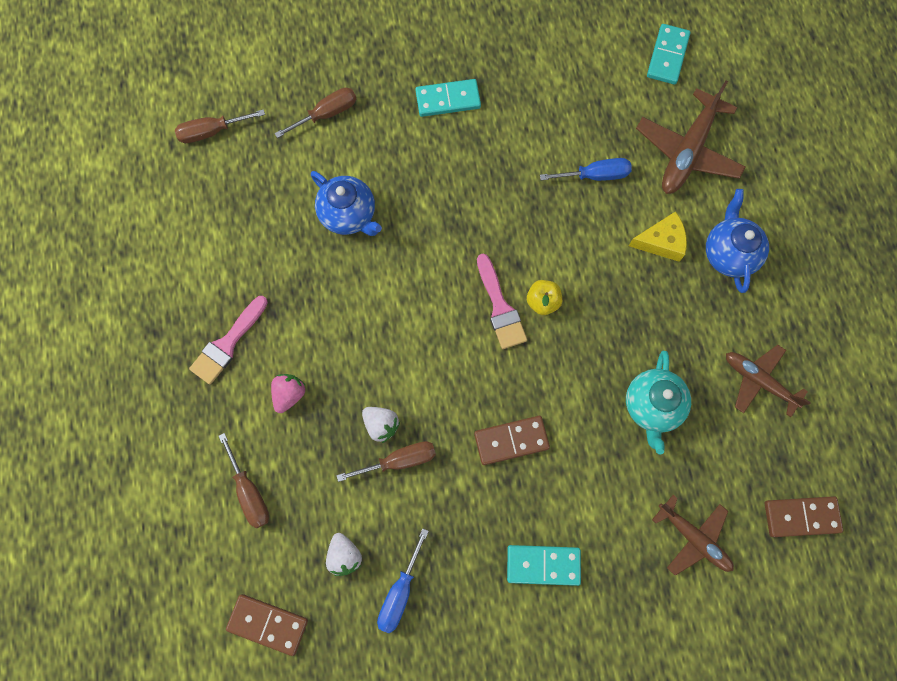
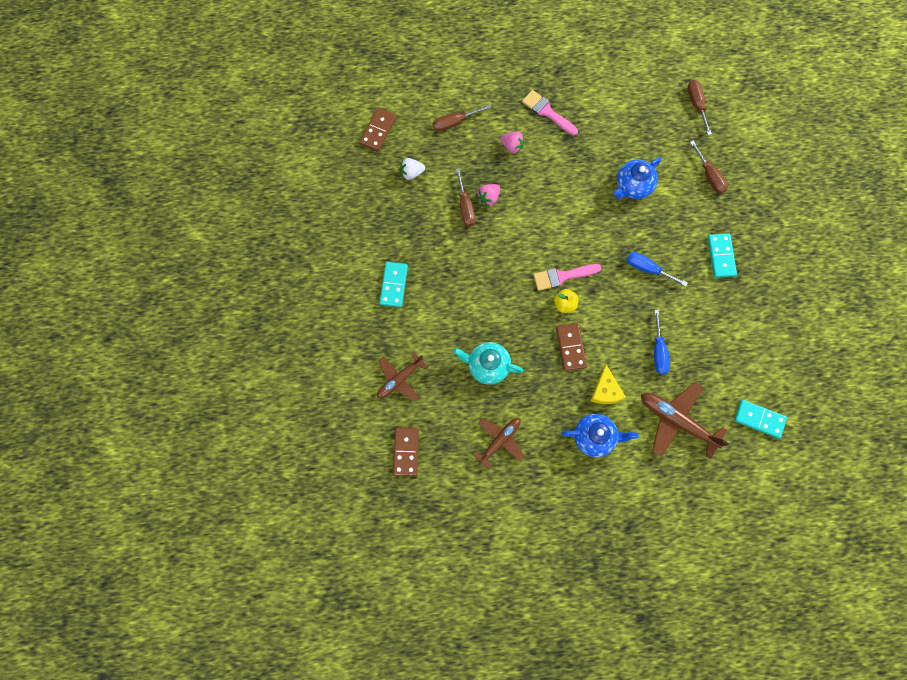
camera: 95 degrees right, 0 degrees up
white strawberry [362,407,400,443] -> pink strawberry [477,184,500,207]
blue screwdriver [377,528,429,633] -> blue screwdriver moved to [626,252,688,286]
brown domino [474,416,550,465] -> brown domino moved to [556,323,587,371]

